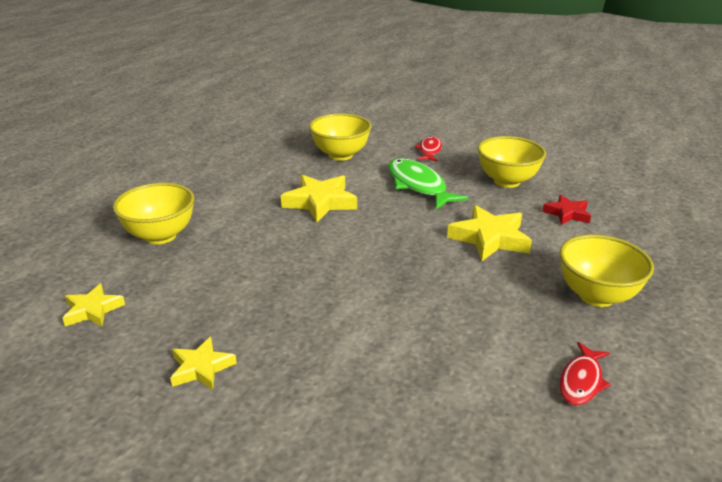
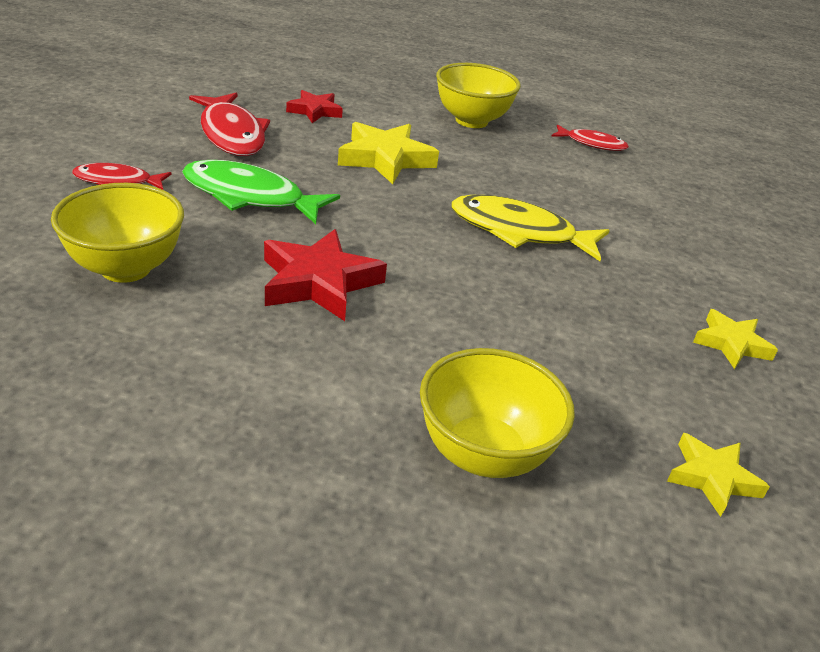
camera: 105 degrees left, 5 degrees up
yellow star [281,175,357,223] -> red star [264,229,387,321]
green fish [388,158,468,209] -> green fish turned 60 degrees clockwise [182,160,340,224]
yellow bowl [478,136,546,188] -> red fish [189,93,270,156]
none -> yellow fish [451,195,610,261]

